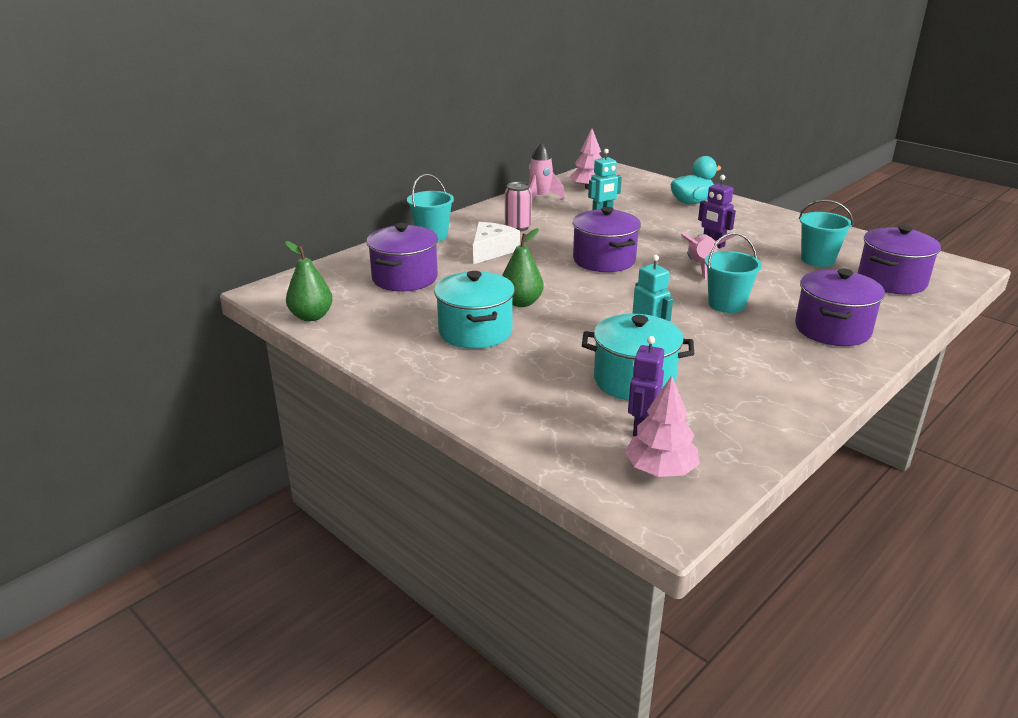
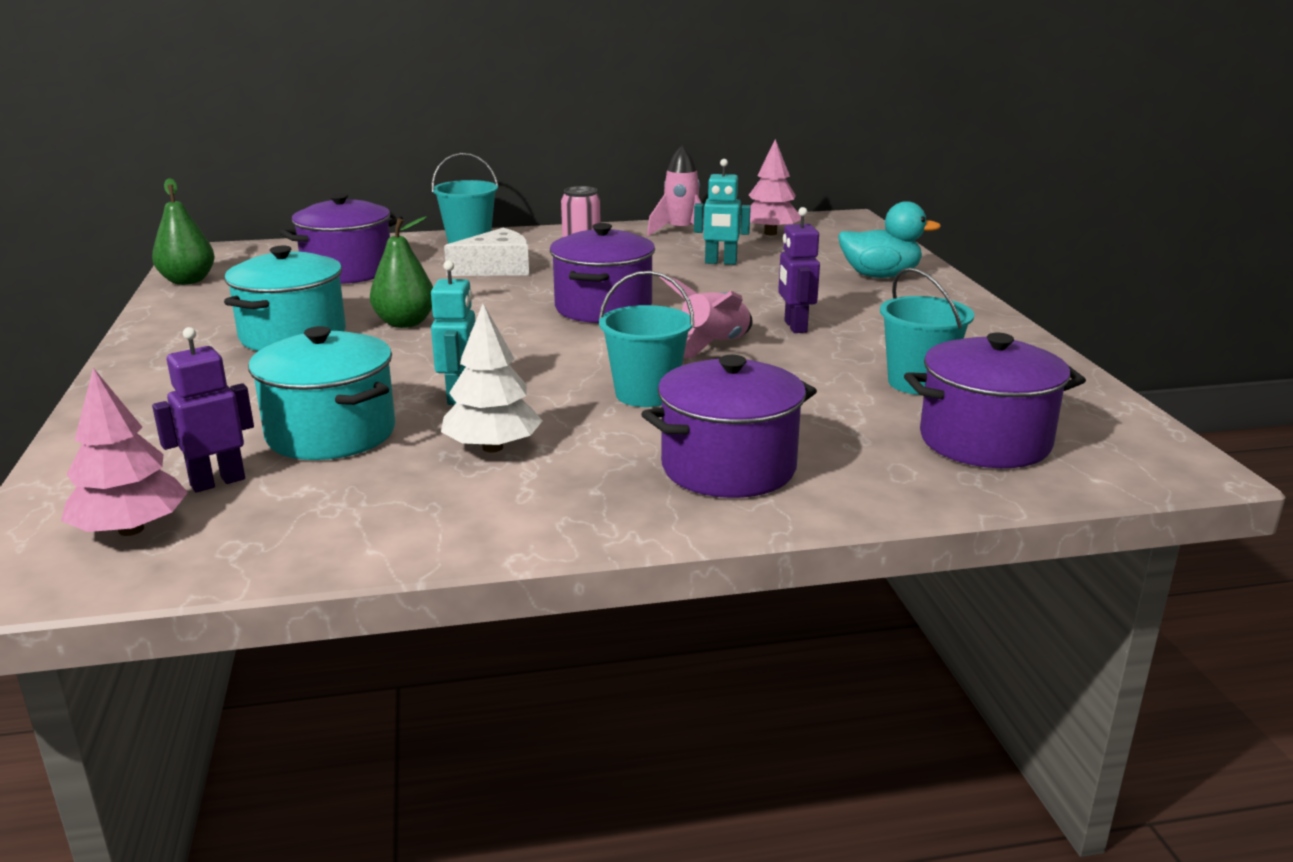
camera: 35 degrees right, 5 degrees down
none -> white tree [441,303,543,453]

